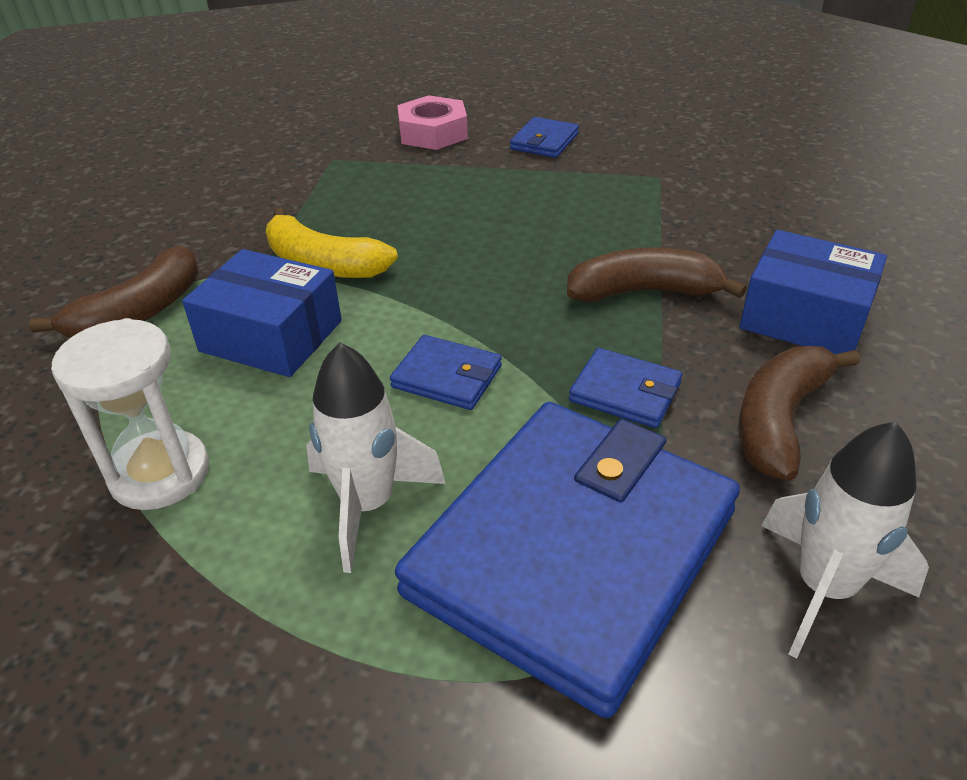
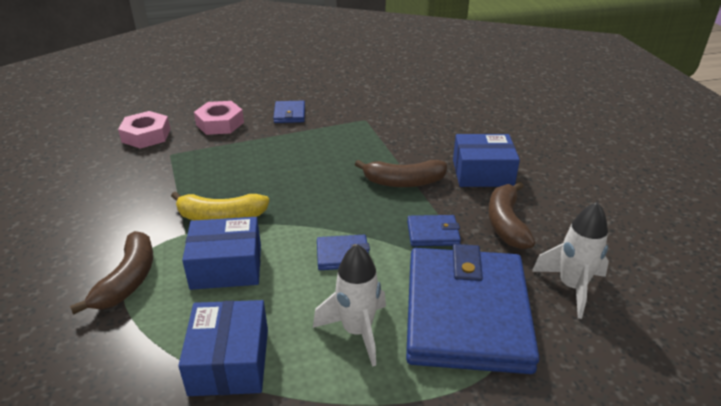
camera: 30 degrees left, 5 degrees down
white hourglass [51,318,209,510] -> blue box [178,300,268,396]
brown banana [567,247,747,302] -> brown banana turned 150 degrees counterclockwise [355,160,447,187]
none -> pink nut [118,111,171,149]

